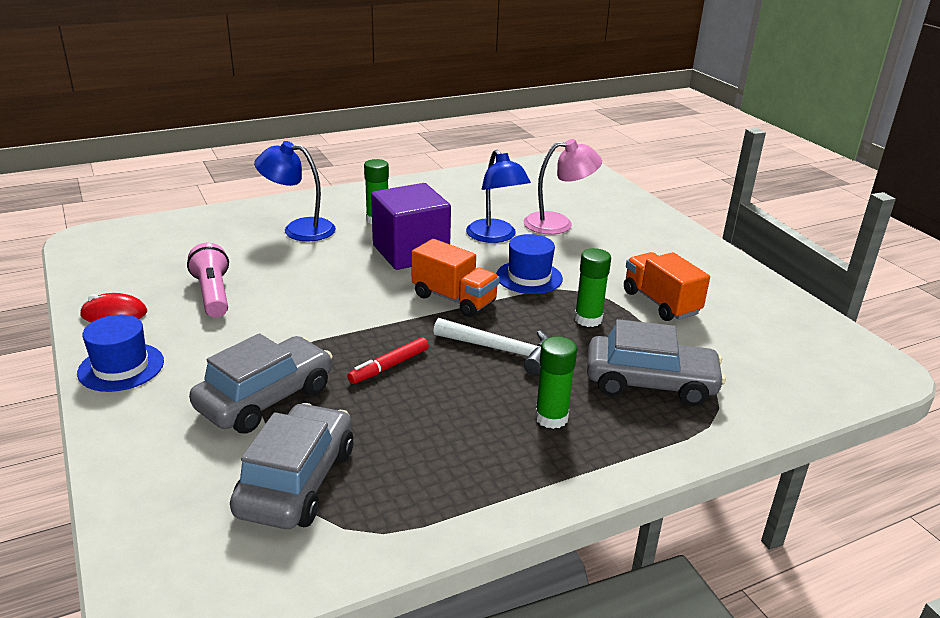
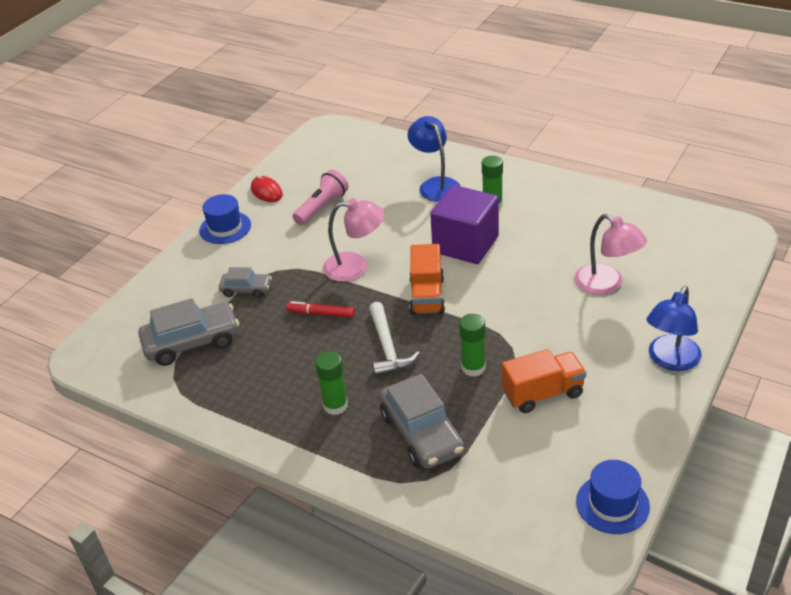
camera: 60 degrees right, 10 degrees up
grey car [189,333,332,434] -> grey car [219,267,272,298], size x0.56
blue lamp [466,149,531,243] -> blue lamp moved to [646,286,702,371]
blue hat [496,234,563,294] -> blue hat moved to [576,460,650,534]
orange truck [624,252,710,321] -> orange truck turned 45 degrees clockwise [502,349,586,413]
none -> pink lamp [323,198,385,282]

